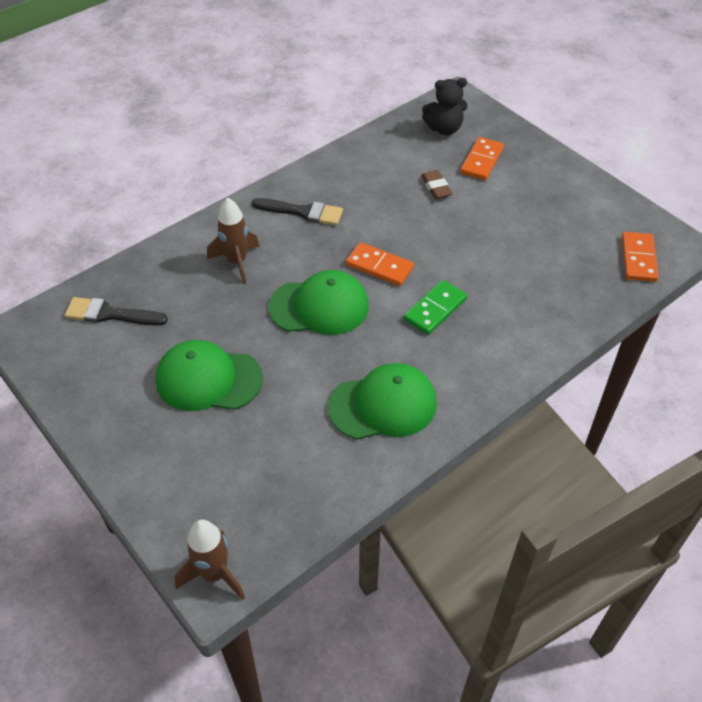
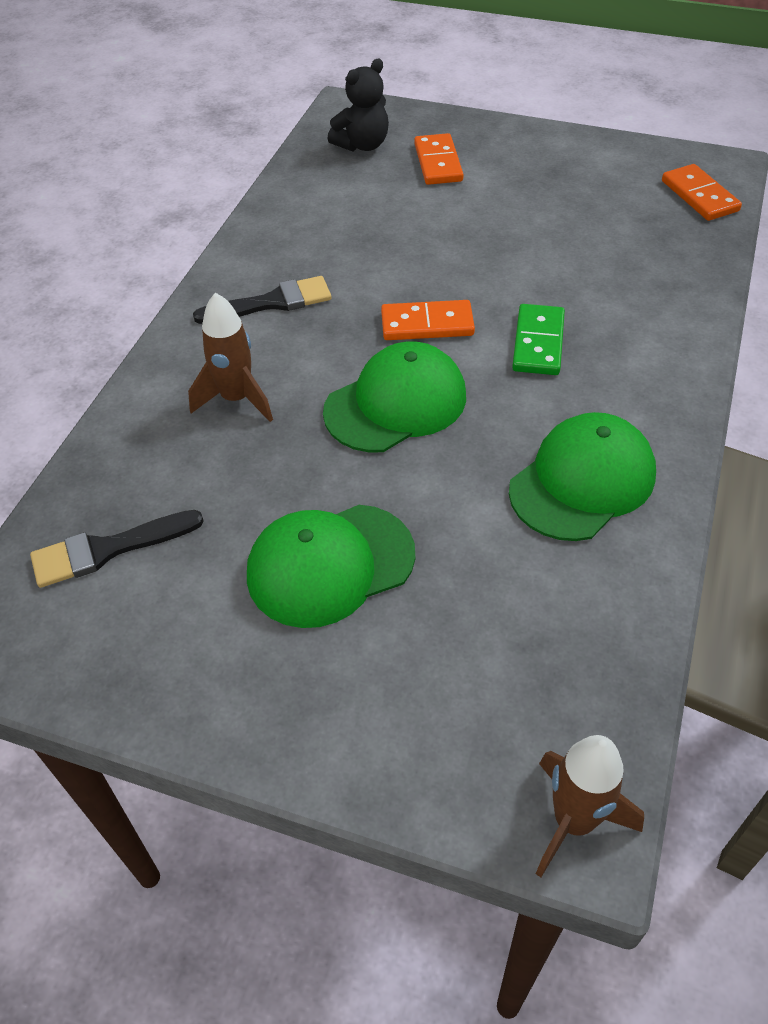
camera: 30 degrees left, 0 degrees up
brown eraser [421,170,453,199] -> none

